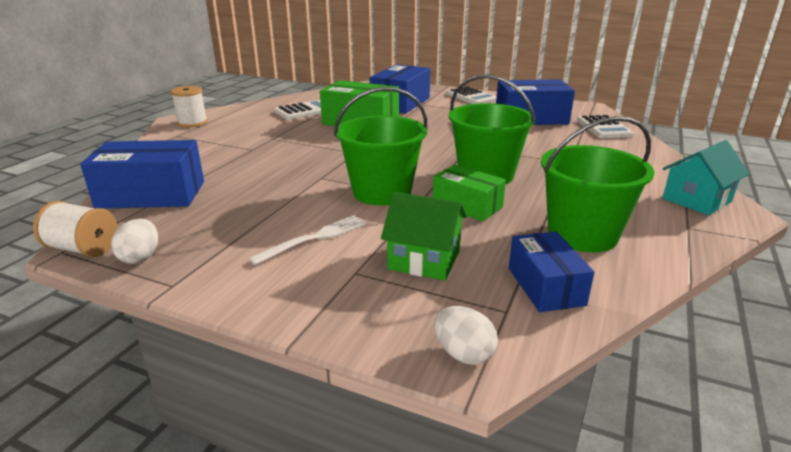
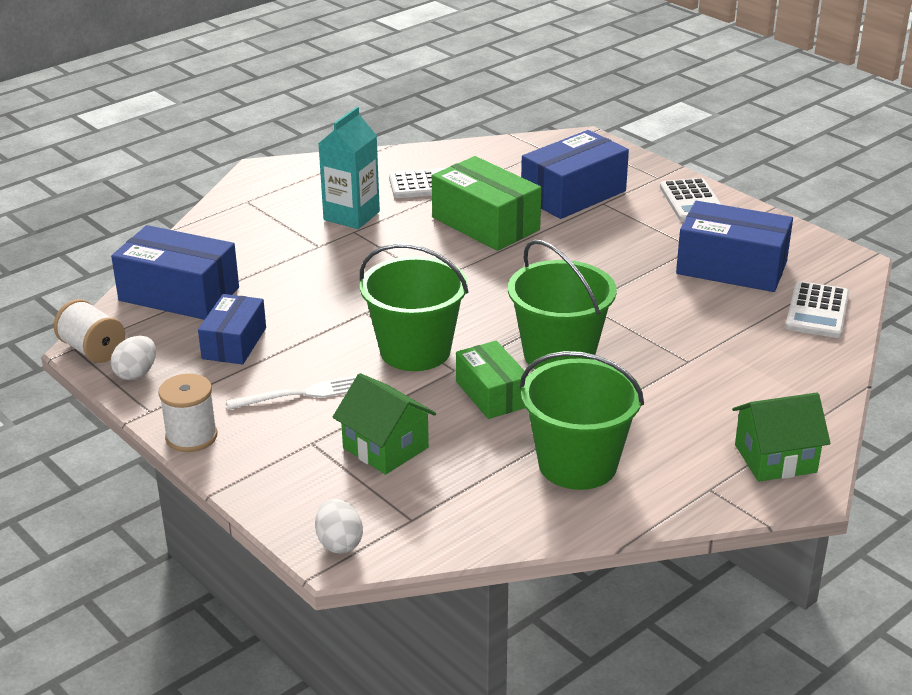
camera: 25 degrees right, 5 degrees up
white spool [171,86,207,128] -> white spool moved to [158,374,217,452]
blue box [509,231,594,312] -> blue box moved to [198,294,266,365]
turquoise house [663,140,750,215] -> green house [732,392,830,482]
none -> turquoise carton [318,107,380,229]

